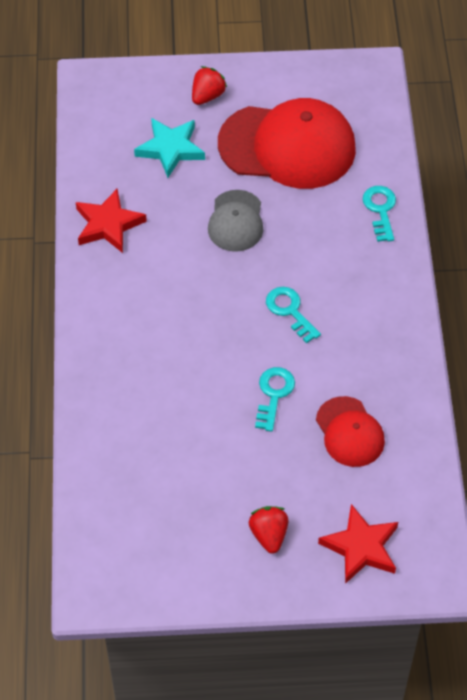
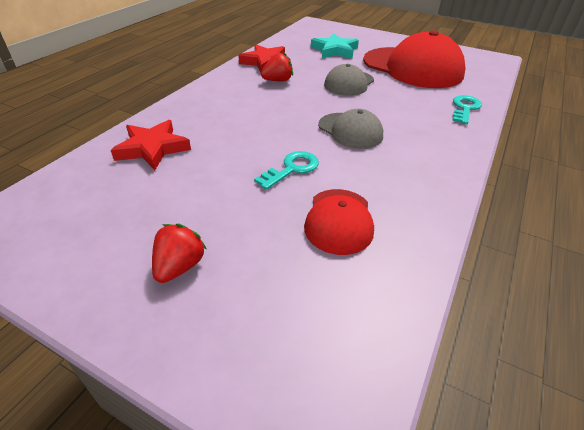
camera: 30 degrees right, 15 degrees down
red strawberry [192,66,227,105] -> red strawberry moved to [261,52,293,81]
turquoise key [266,287,321,343] -> grey cap [318,109,383,149]
red star [318,504,398,584] -> red star moved to [111,120,191,170]

